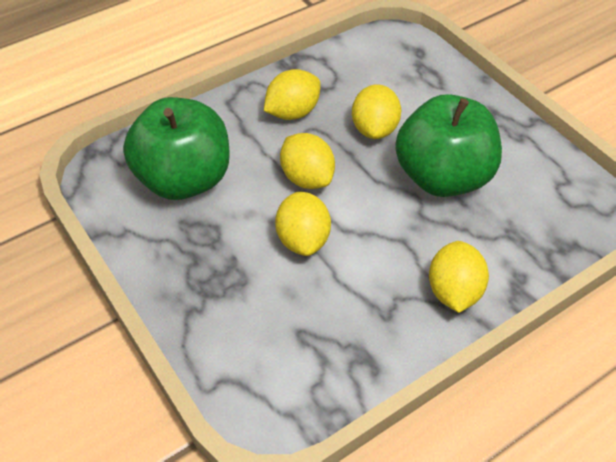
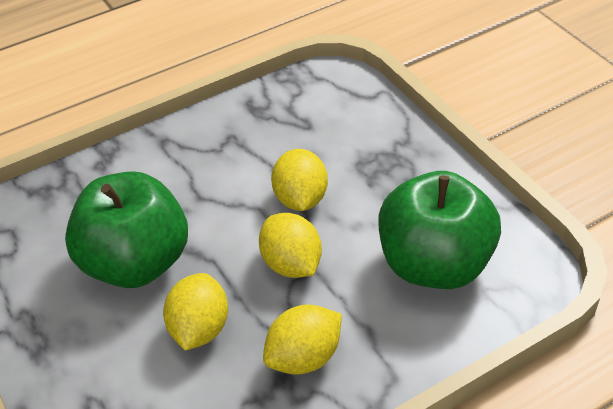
camera: 175 degrees left, 5 degrees down
yellow lemon [429,241,489,313] -> none

